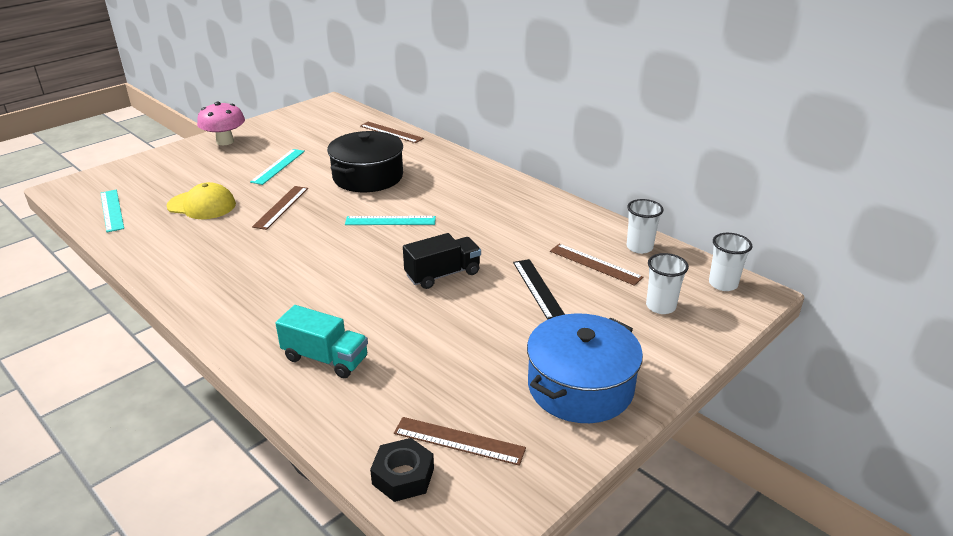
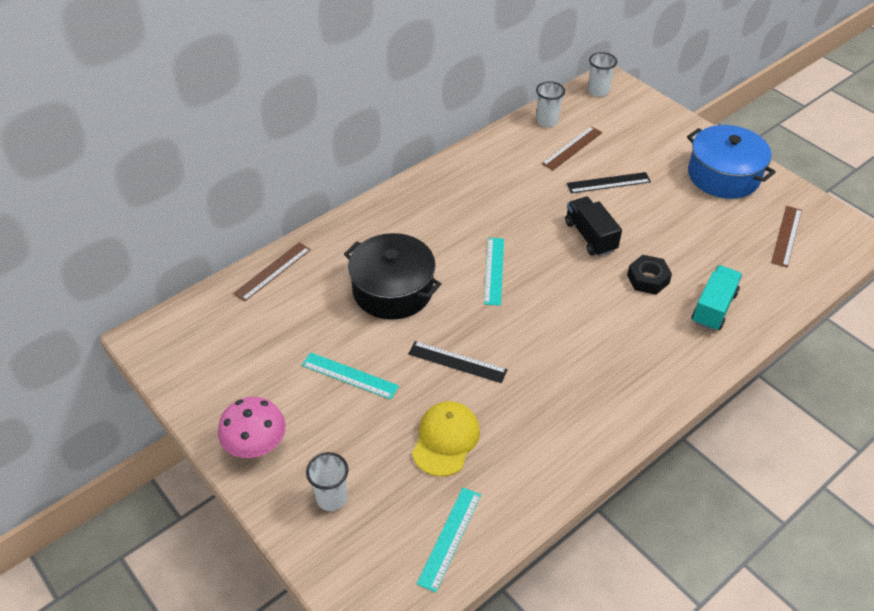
camera: 85 degrees left, 15 degrees up
turquoise ruler [100,190,124,233] -> turquoise ruler turned 45 degrees counterclockwise [417,488,481,592]
brown ruler [252,186,308,230] -> black ruler [408,341,507,383]
black nut [370,438,434,502] -> black nut moved to [627,255,672,295]
white cup [646,253,689,314] -> white cup moved to [306,452,348,511]

